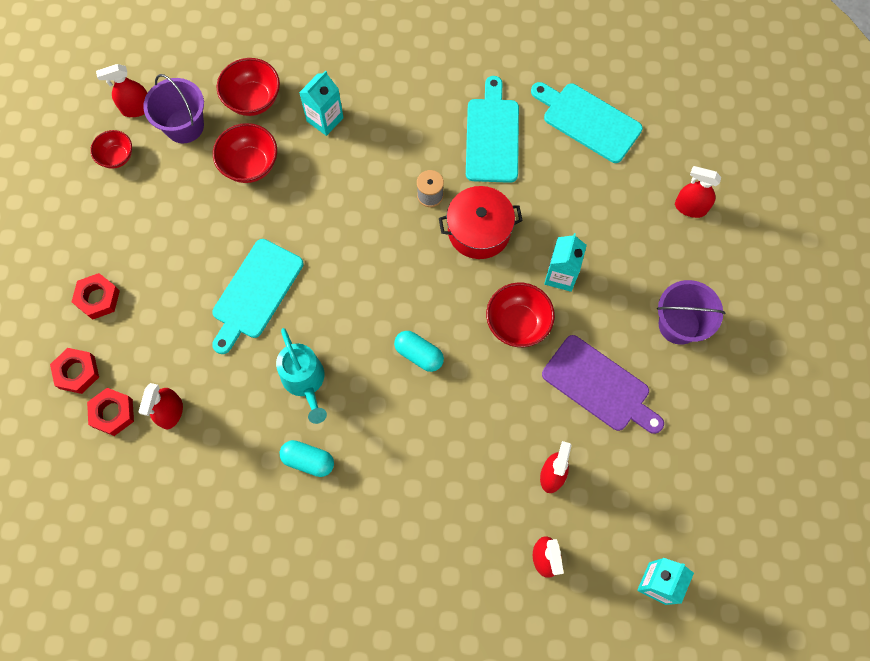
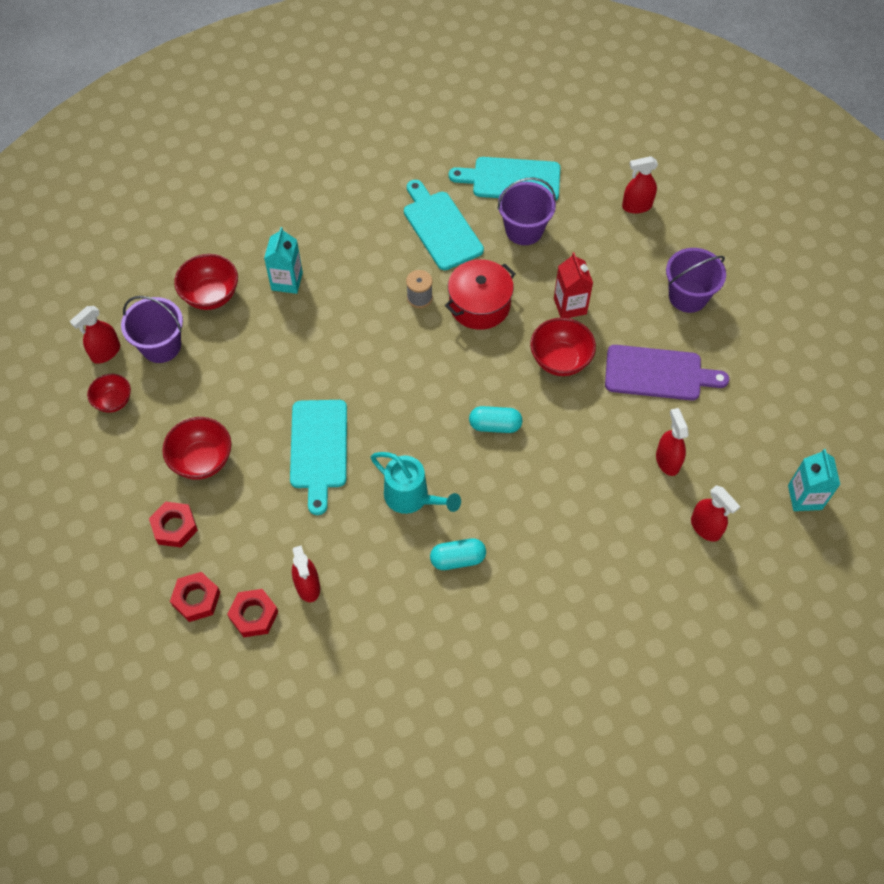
camera: 30 degrees left, 10 degrees down
red bowl [213,123,277,183] -> red bowl moved to [162,417,231,480]
turquoise carton [544,233,587,292] -> red carton [554,252,593,318]
none -> purple bucket [497,178,556,245]

